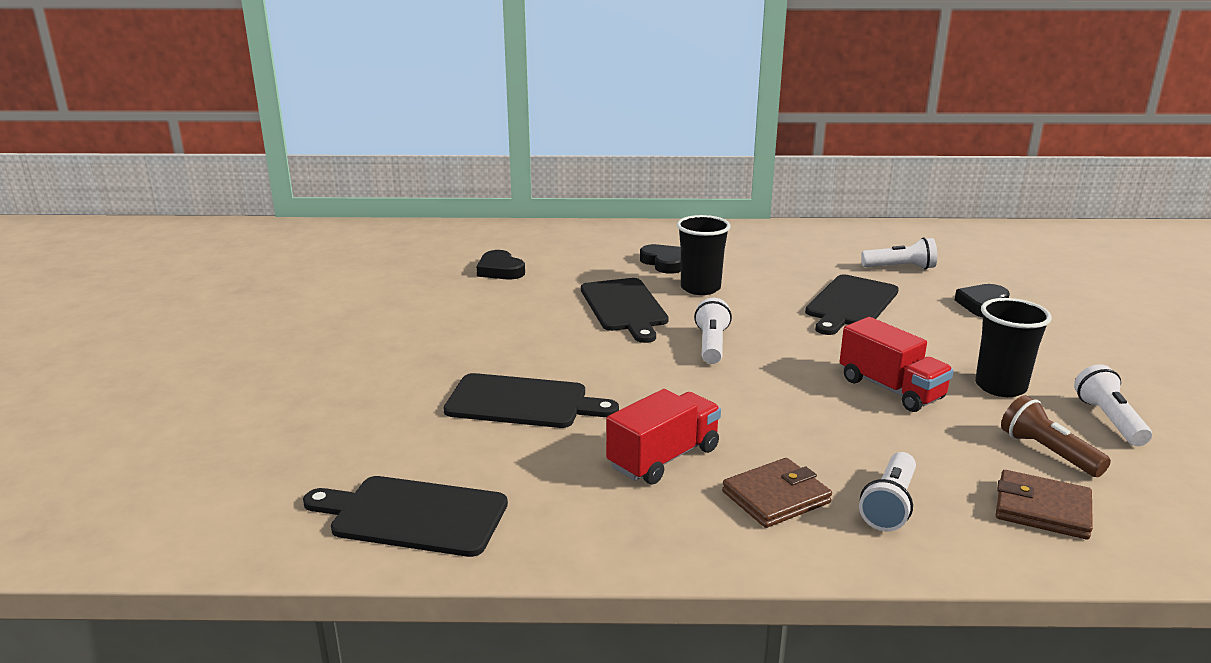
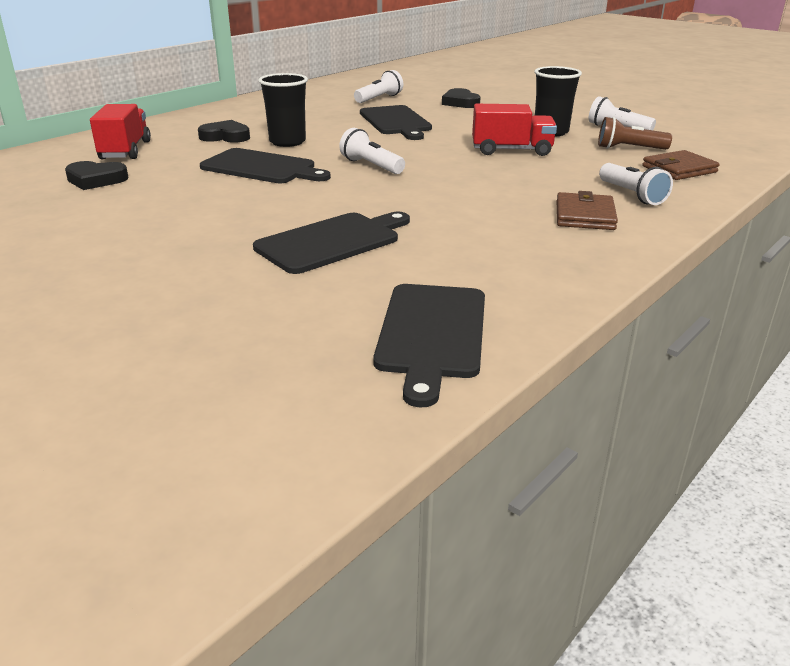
camera: 50 degrees left, 5 degrees up
black cutting board [303,476,508,557] -> black cutting board turned 45 degrees counterclockwise [373,284,485,407]
red truck [606,389,721,484] -> red truck moved to [90,104,151,159]

